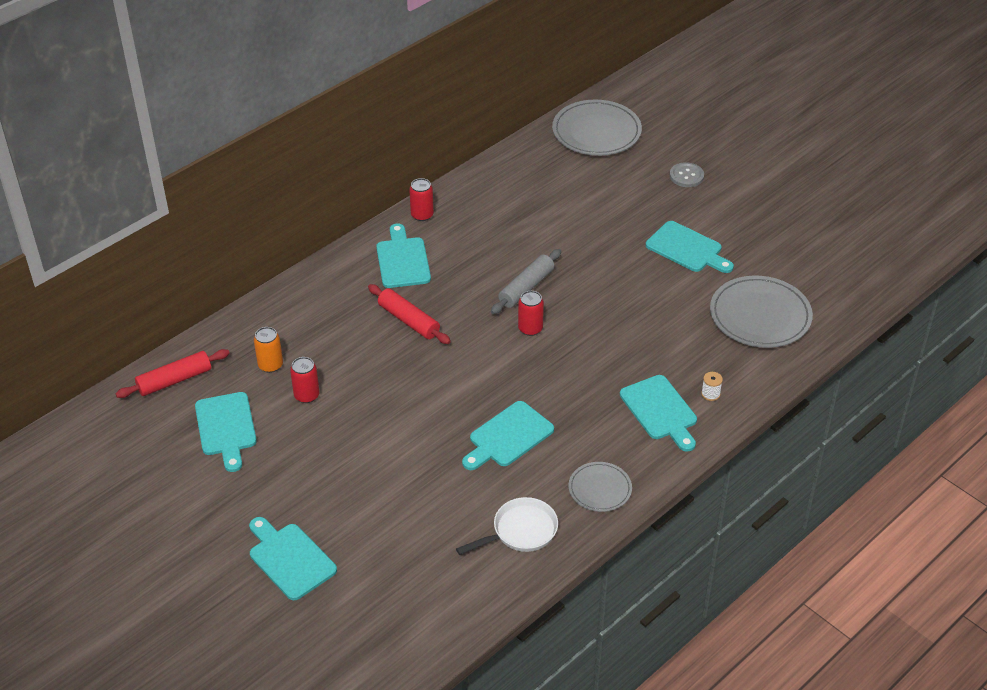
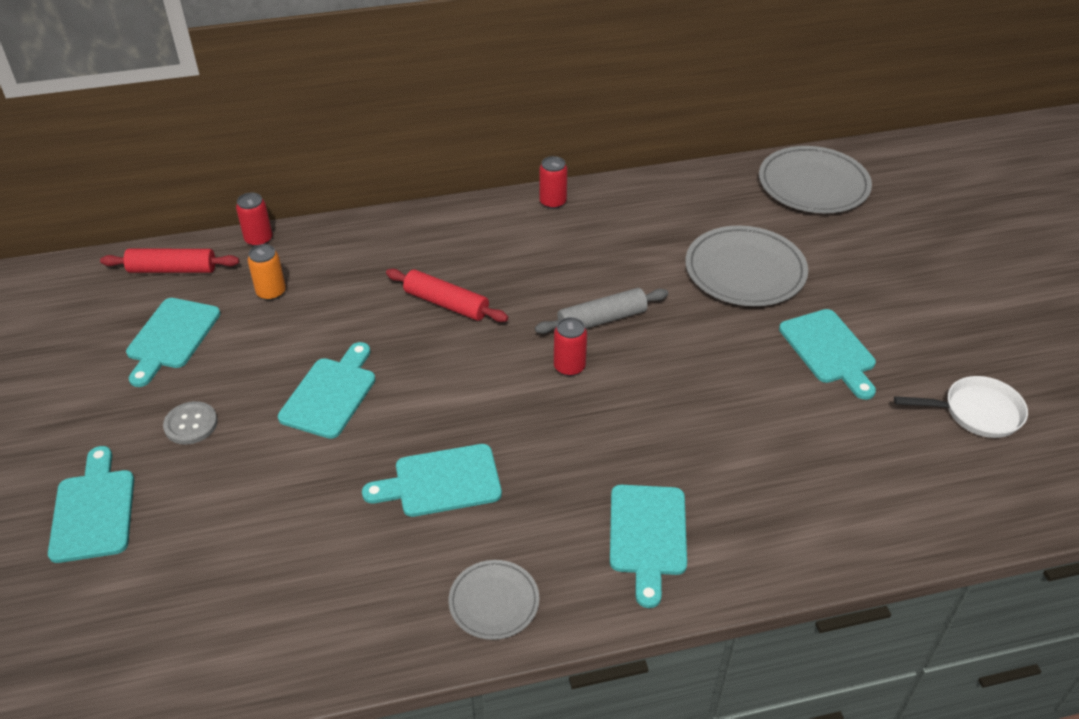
camera: 30 degrees right, 0 degrees up
red can [290,357,320,403] -> red can moved to [236,193,273,247]
red rolling pin [368,284,451,344] -> red rolling pin turned 45 degrees counterclockwise [386,269,508,322]
turquoise cutting board [376,223,431,288] -> turquoise cutting board moved to [278,342,375,439]
white pan [456,497,558,555] -> white pan moved to [894,376,1028,438]
grey button [670,162,704,187] -> grey button moved to [163,401,218,445]
white spool [701,372,723,401] -> none
grey plate [710,276,813,348] -> grey plate moved to [685,225,808,306]

